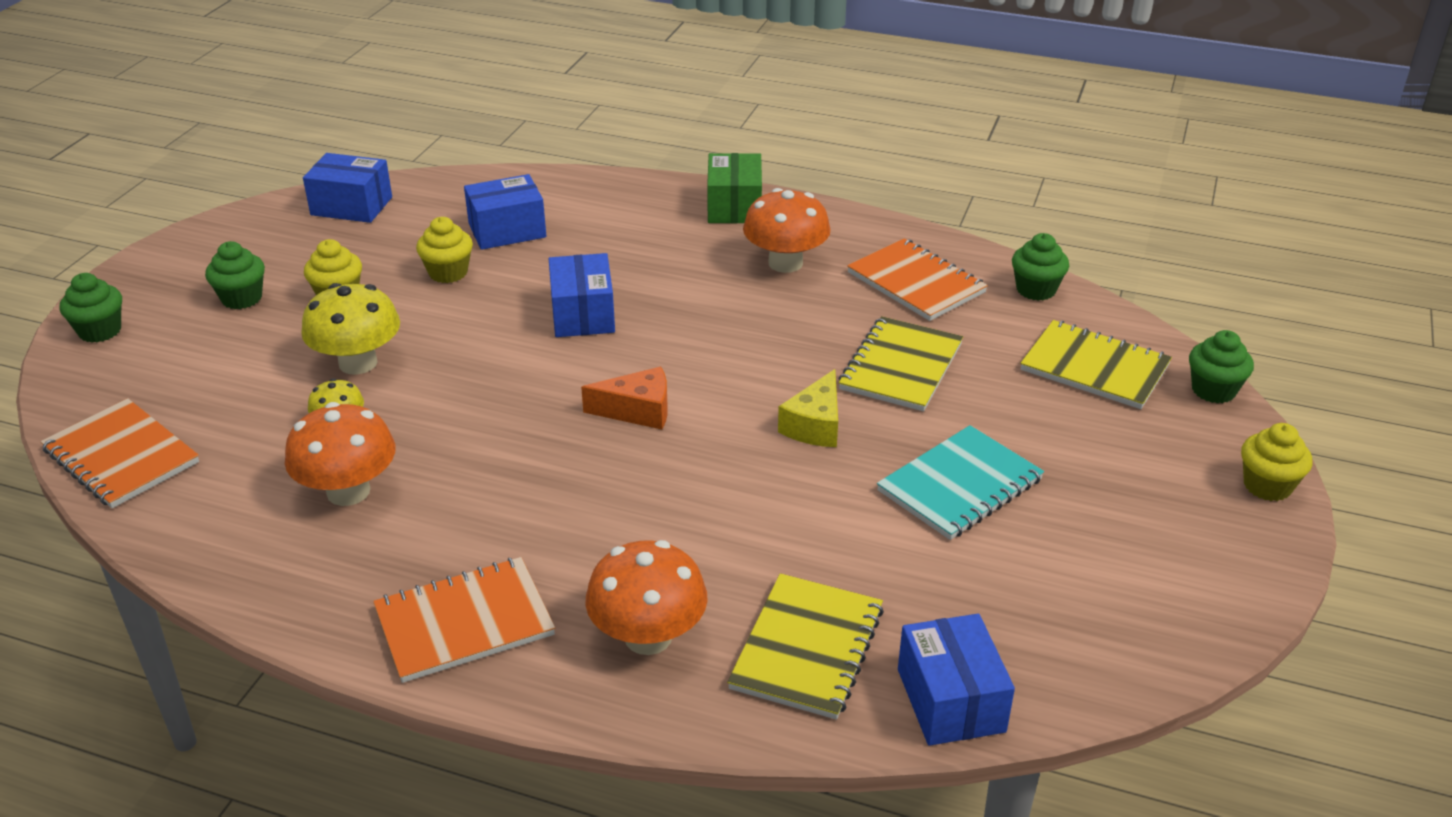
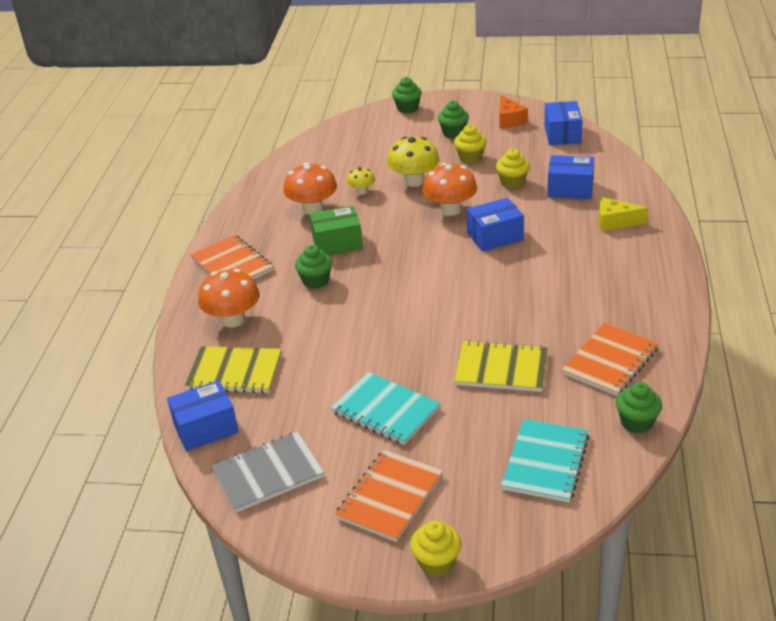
camera: 80 degrees right, 0 degrees up
orange notebook [40,398,199,508] -> orange notebook moved to [335,450,443,542]
blue box [464,174,546,250] -> blue box turned 45 degrees counterclockwise [547,155,594,199]
orange cheese [581,367,668,430] -> orange cheese moved to [500,95,528,128]
green box [707,153,762,223] -> green box moved to [310,206,363,255]
orange mushroom [743,188,831,273] -> orange mushroom moved to [422,163,477,216]
yellow cheese [778,369,838,447] -> yellow cheese moved to [598,197,648,232]
yellow notebook [1020,320,1172,409] -> turquoise notebook [501,419,589,503]
green cupcake [1189,330,1254,404] -> green cupcake moved to [295,245,332,289]
none -> grey notebook [211,431,324,513]

